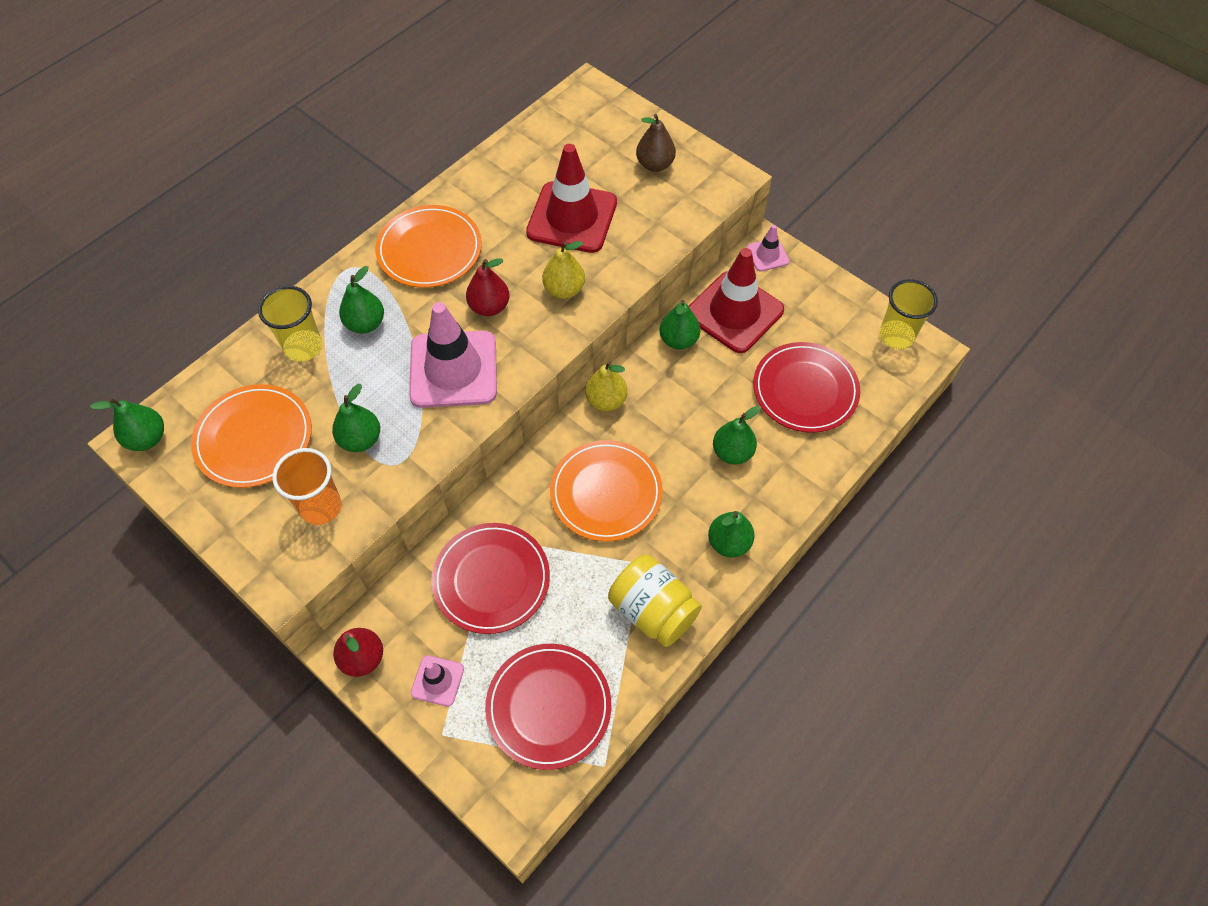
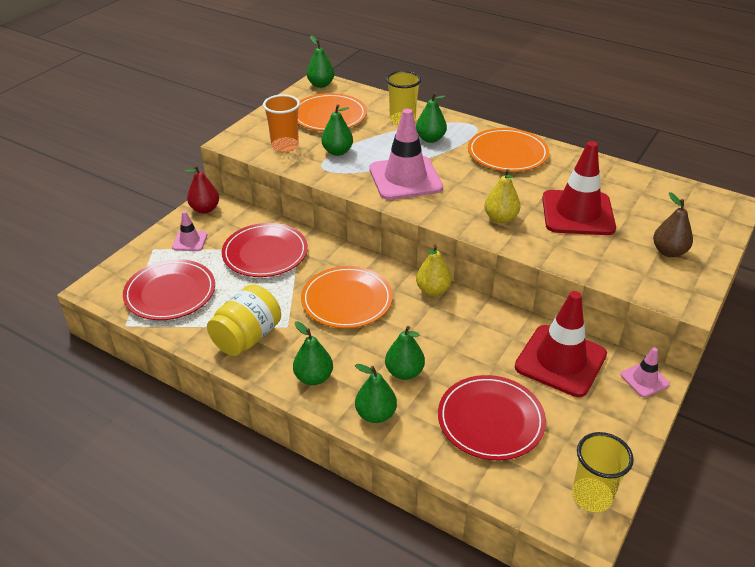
camera: 80 degrees right, 20 degrees down
red pear [466,258,509,316] -> none
green pear [659,300,700,349] -> green pear moved to [355,364,397,423]

